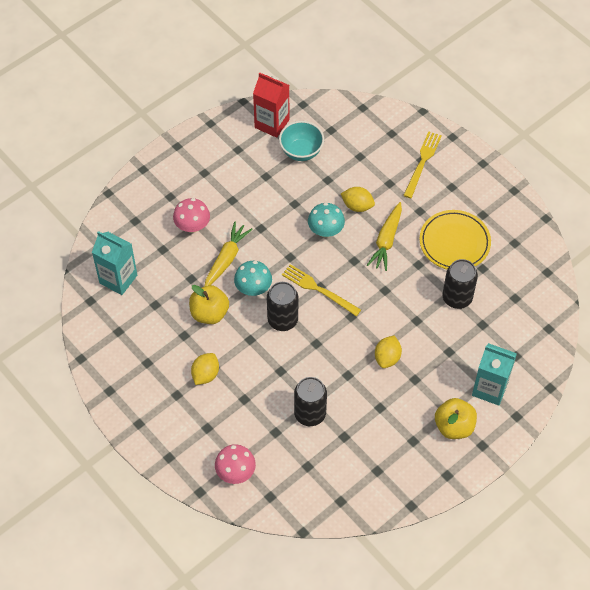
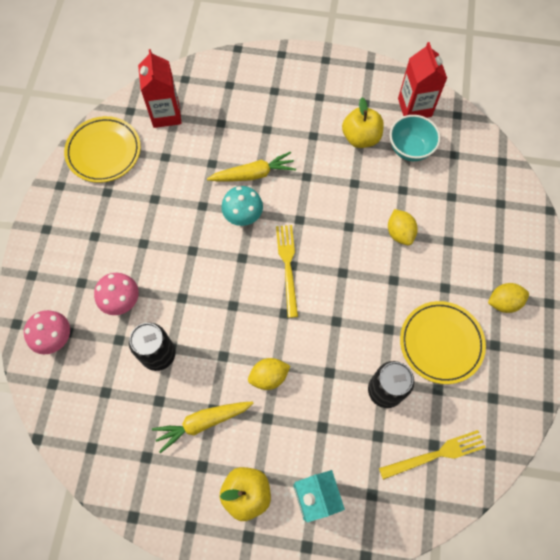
camera: 50 degrees right, 10 degrees up
turquoise carton [92,231,137,295] -> red carton [138,49,182,128]
pink mushroom [173,198,210,233] -> pink mushroom moved to [94,273,139,315]
yellow apple [189,285,229,324] -> yellow apple moved to [342,98,384,148]
yellow lemon [191,353,219,385] -> yellow lemon moved to [488,283,529,313]
black can [267,282,298,331] -> none
turquoise mushroom [308,203,345,238] -> none
yellow carrot [367,202,402,271] -> yellow carrot moved to [152,401,254,453]
yellow fork [403,131,442,198] -> yellow fork moved to [379,430,486,480]
none -> yellow plate [64,116,141,183]

